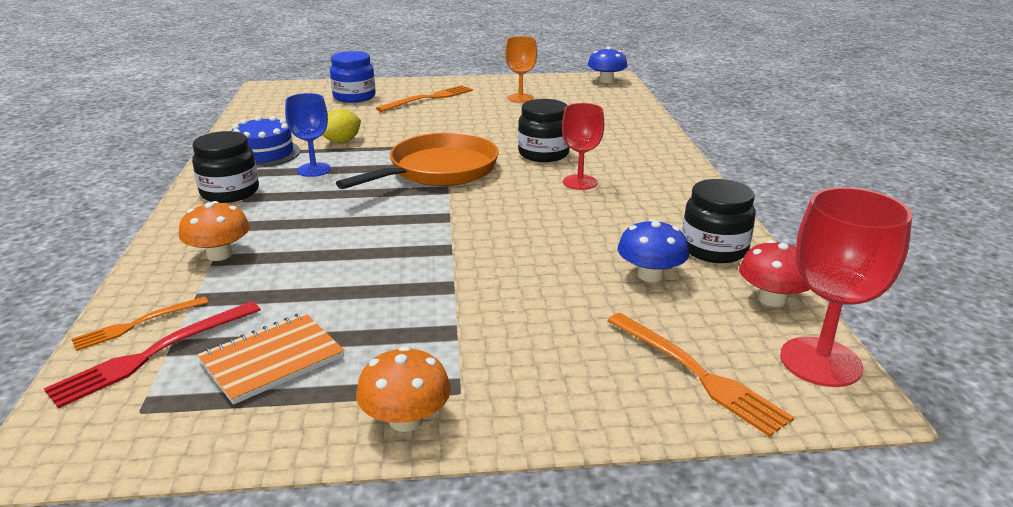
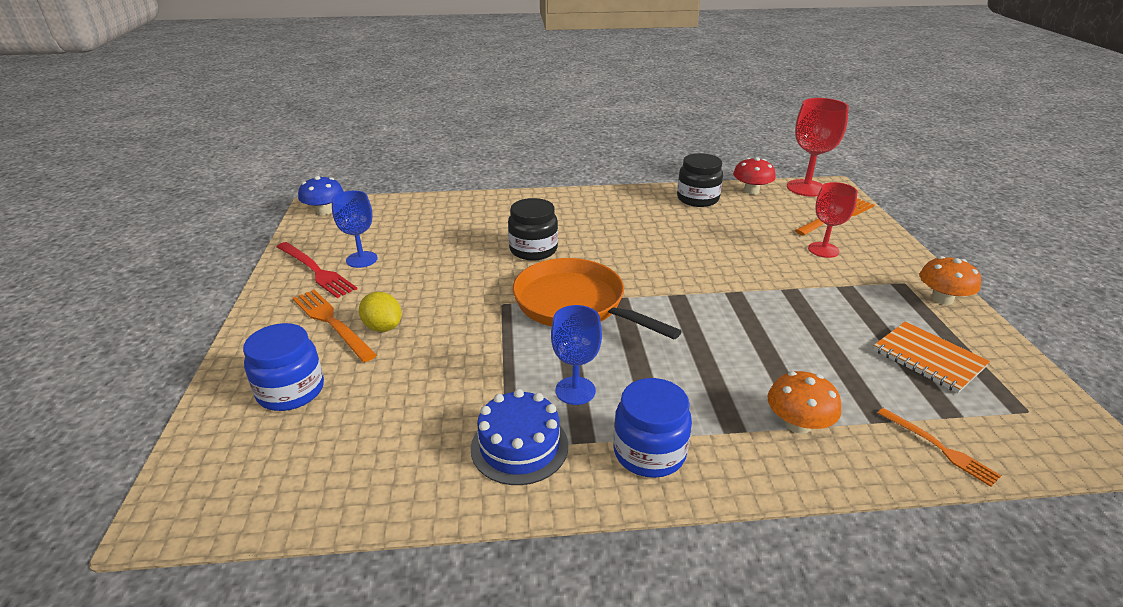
camera: 90 degrees left, 5 degrees up
red fork [44,301,261,409] -> red fork moved to [277,242,357,298]
black jar [192,131,259,203] -> blue jar [613,378,692,478]
yellow lemon [322,109,361,143] -> yellow lemon moved to [359,292,402,332]
orange goblet [505,36,537,103] -> blue goblet [331,191,378,268]
red goblet [562,103,604,190] -> red goblet moved to [808,182,857,258]
blue mushroom [618,219,689,282] -> none

